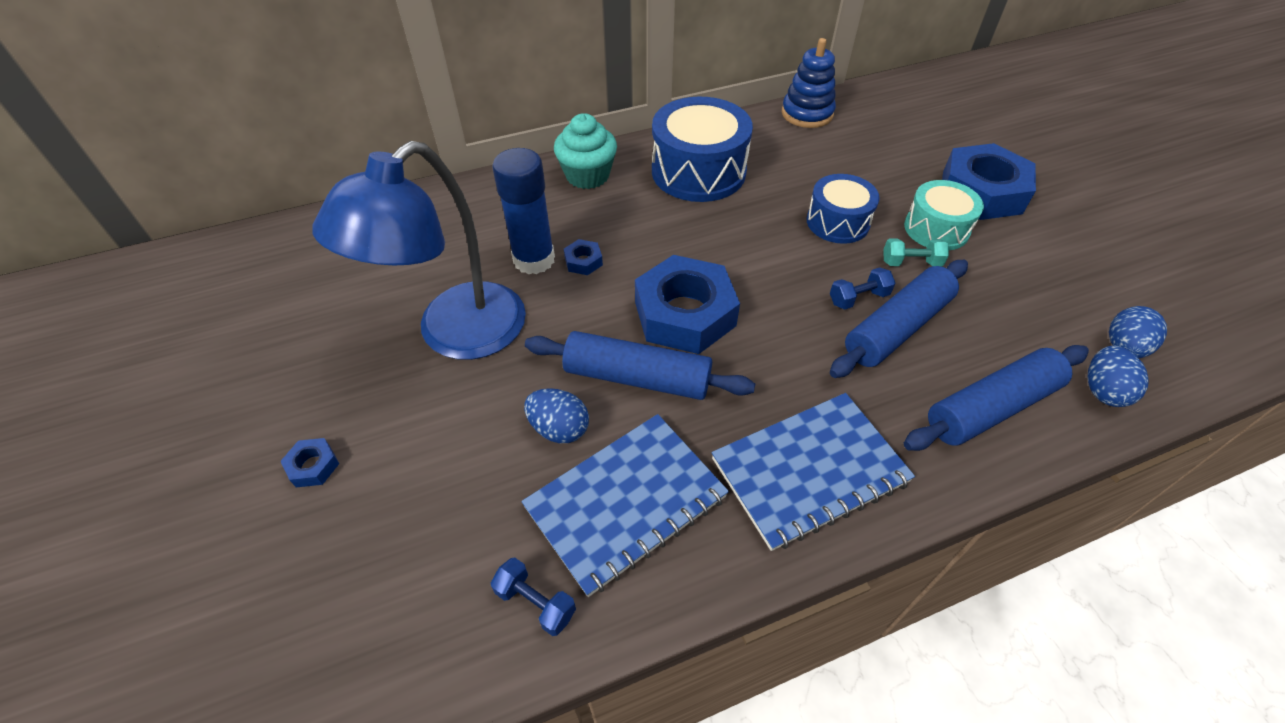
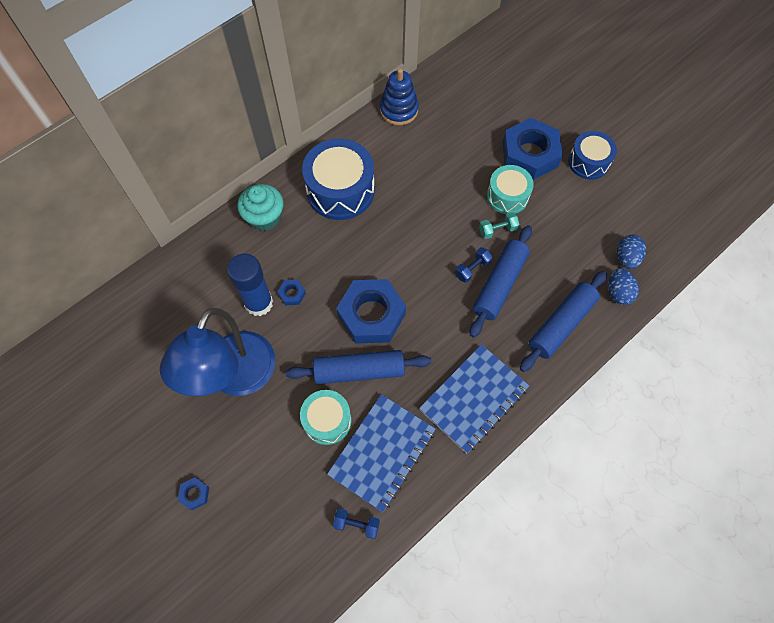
camera: 20 degrees left, 15 degrees up
blue egg [524,388,589,443] -> turquoise drum [300,390,352,445]
blue drum [807,174,880,244] -> blue drum moved to [568,131,617,180]

